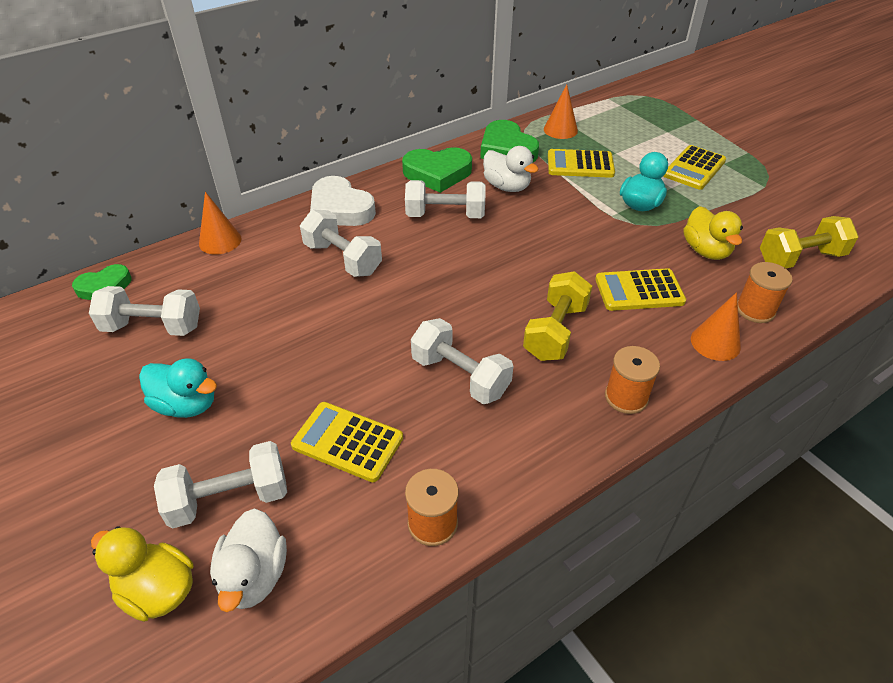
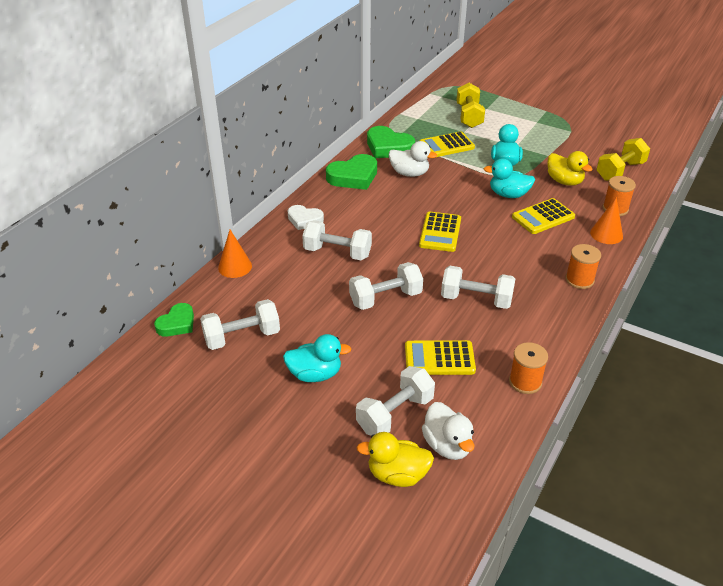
camera: 25 degrees left, 5 degrees down
white heart [310,176,376,226] -> white heart [288,205,324,230], size x0.63
white dumbbell [405,180,486,218] -> white dumbbell moved to [349,262,423,310]
yellow dumbbell [523,271,592,361] -> yellow dumbbell moved to [457,83,485,128]
orange cone [544,84,578,139] -> none
yellow calculator [663,145,726,190] -> yellow calculator moved to [419,212,461,252]
none -> turquoise duck [483,158,535,198]

